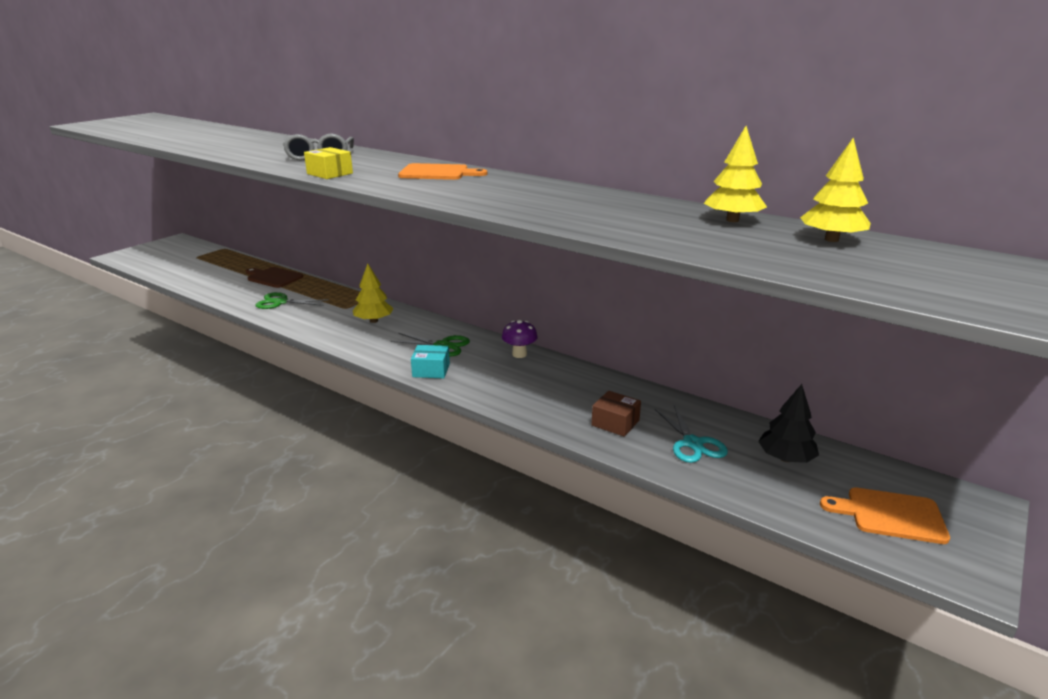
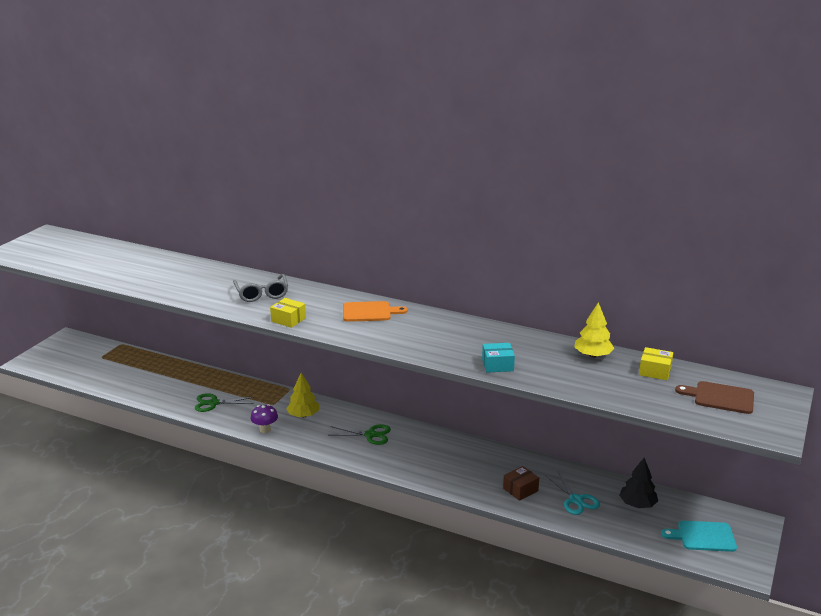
camera: 10 degrees left, 0 degrees up
brown cutting board [246,267,303,288] -> brown cutting board moved to [675,381,754,414]
turquoise box [411,345,450,379] -> turquoise box moved to [482,343,515,373]
purple mushroom [502,320,538,358] -> purple mushroom moved to [251,404,278,433]
brown box [591,391,641,437] -> brown box turned 60 degrees counterclockwise [503,466,539,501]
yellow tree [800,138,871,242] -> yellow box [639,347,673,380]
orange cutting board [820,487,950,544] -> turquoise cutting board [661,521,737,552]

